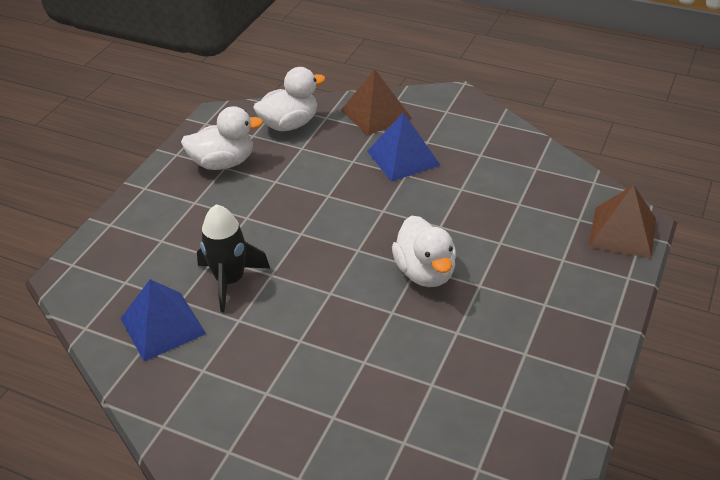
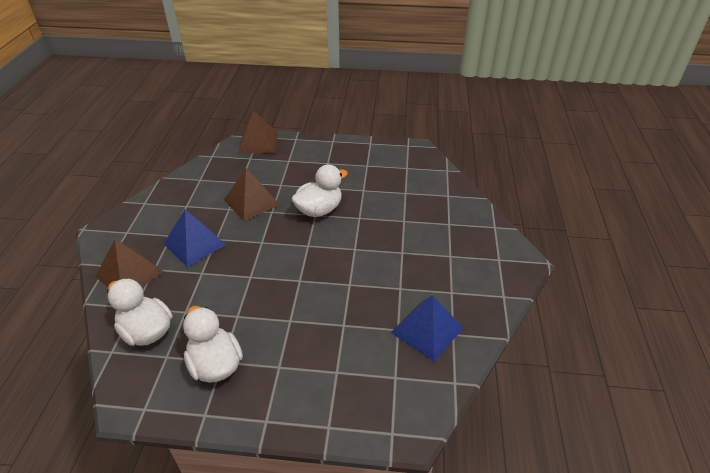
camera: 110 degrees left, 0 degrees up
black rocket [197,204,270,312] -> none
none -> brown pyramid [224,168,280,221]

